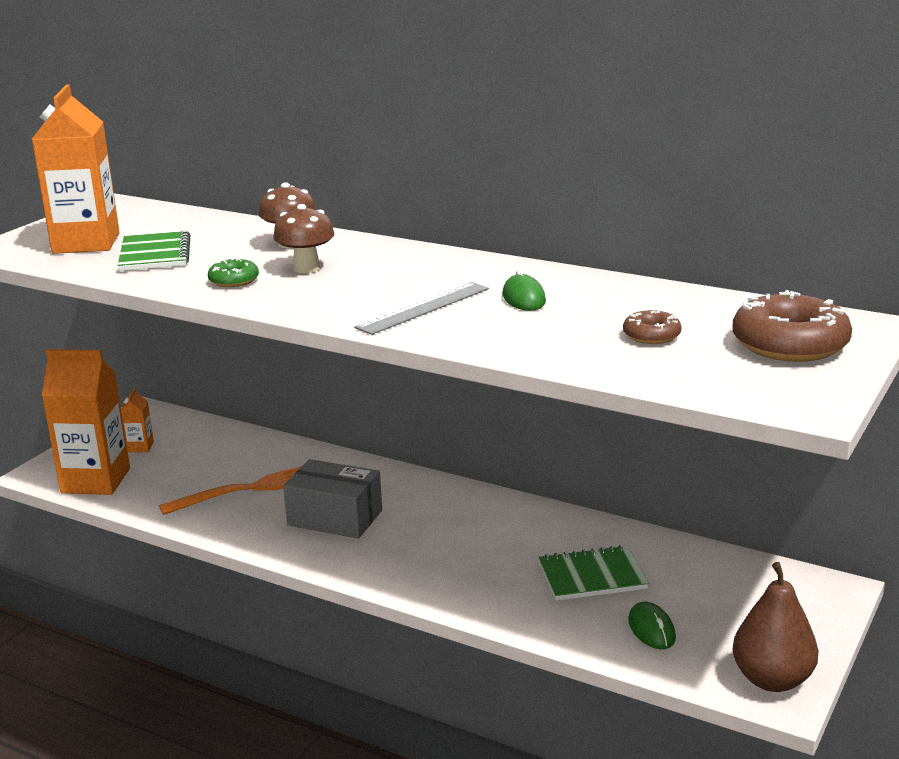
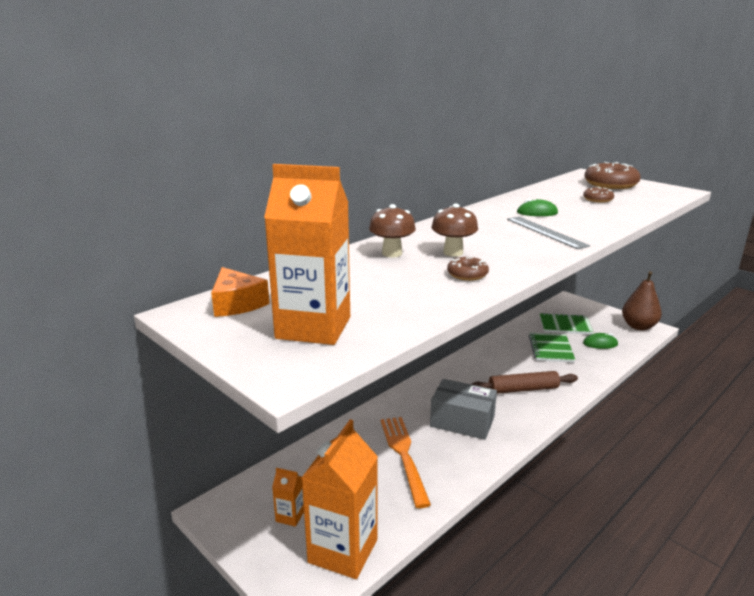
camera: 75 degrees left, 0 degrees up
green notebook [118,231,191,271] -> green notebook moved to [540,313,593,334]
green donut [208,258,259,287] -> brown donut [447,257,489,281]
grey box [283,459,382,539] -> grey box turned 75 degrees clockwise [430,379,497,440]
none -> orange cheese [211,267,270,317]
none -> brown rolling pin [471,371,578,393]

